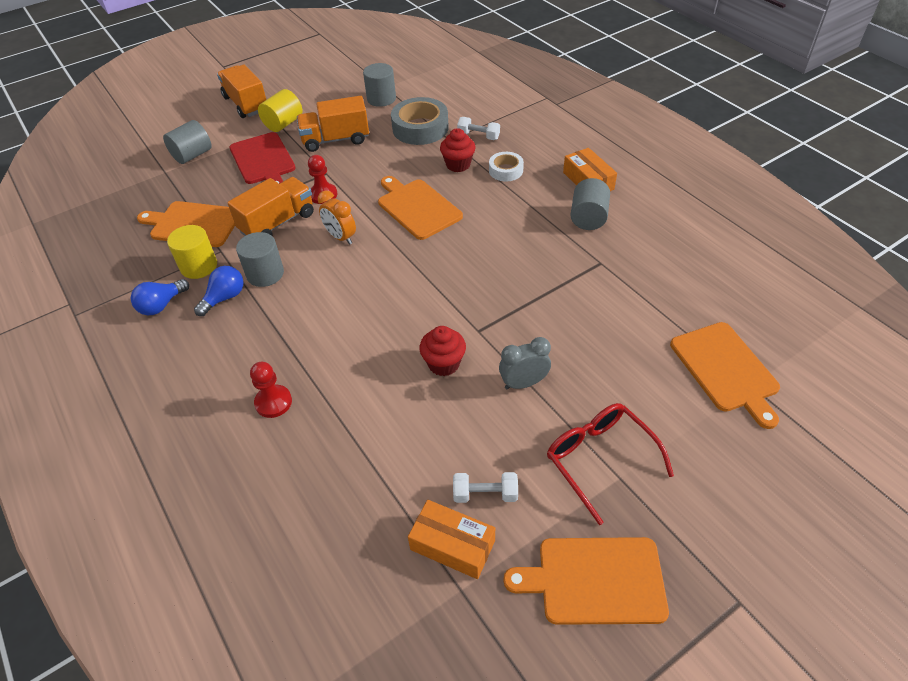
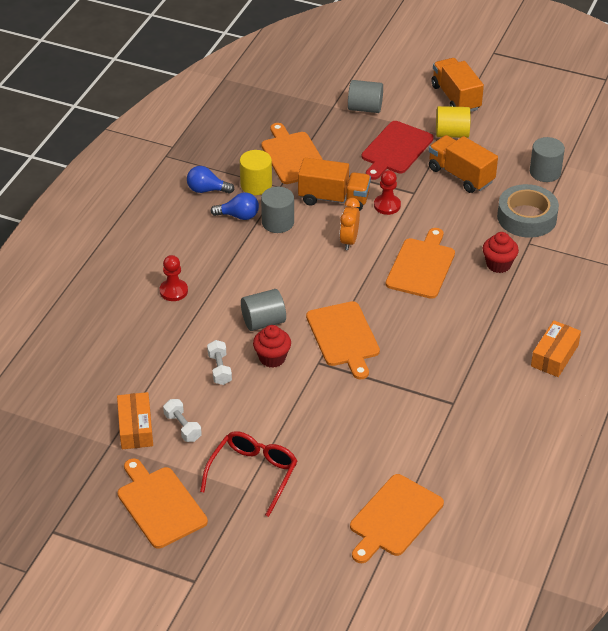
camera: 55 degrees right, 5 degrees down
orange truck [217,65,266,118] -> orange truck turned 45 degrees counterclockwise [431,58,484,112]
white dumbbell [457,117,500,140] -> white dumbbell moved to [207,340,232,385]
white tape [489,152,524,181] -> none
grey clock [499,337,551,390] -> none
grey cylinder [570,178,610,230] -> grey cylinder moved to [241,289,286,331]
none -> orange cutting board [306,301,380,379]

